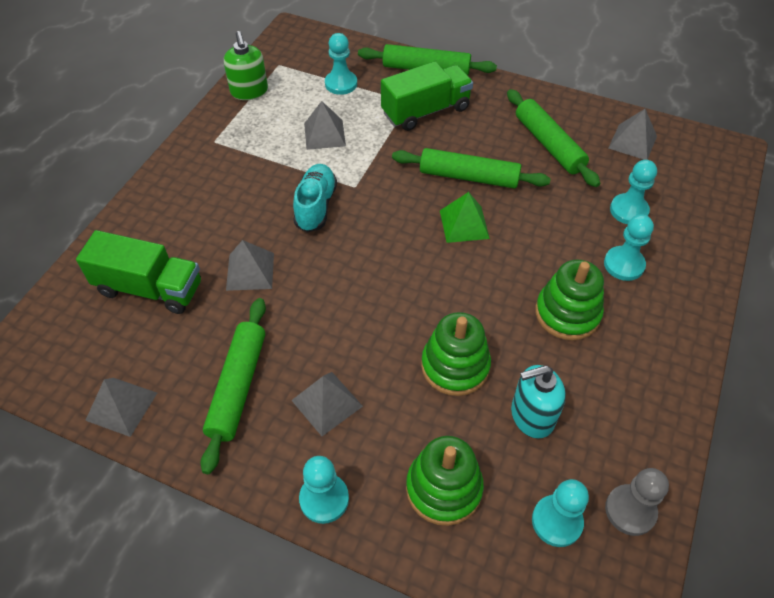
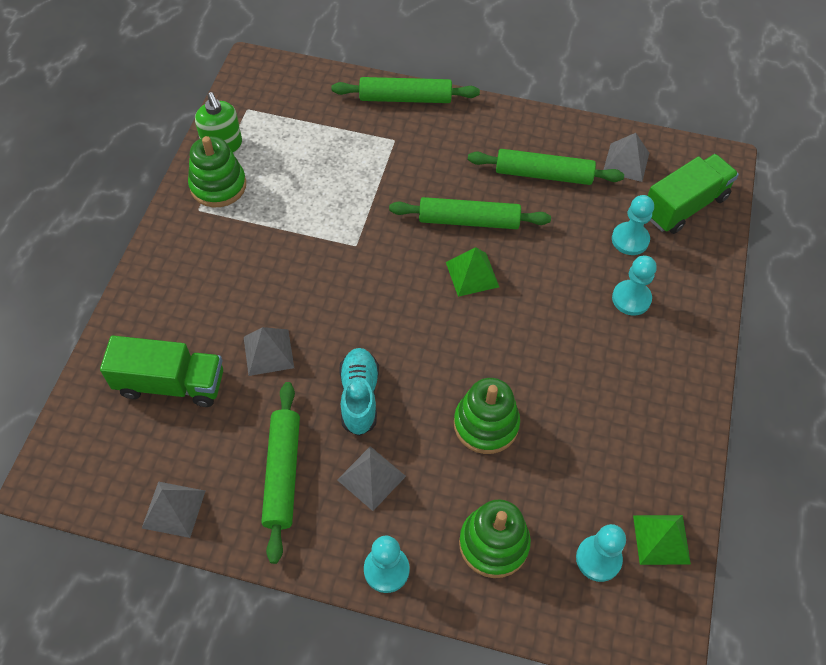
camera: 10 degrees left, 5 degrees up
turquoise shoe [293,164,337,233] -> turquoise shoe moved to [339,348,379,436]
grey pyramid [304,101,346,150] -> none
turquoise pawn [325,33,357,95] -> none
green truck [381,62,473,131] -> green truck moved to [647,154,739,234]
green rolling pin [507,89,600,187] -> green rolling pin turned 45 degrees counterclockwise [468,149,624,185]
turquoise soap dispenser [511,365,566,439] -> none
green stacking toy [535,260,604,340] -> green stacking toy moved to [188,136,246,207]
grey pawn [605,468,669,536] -> green pyramid [633,515,691,565]

